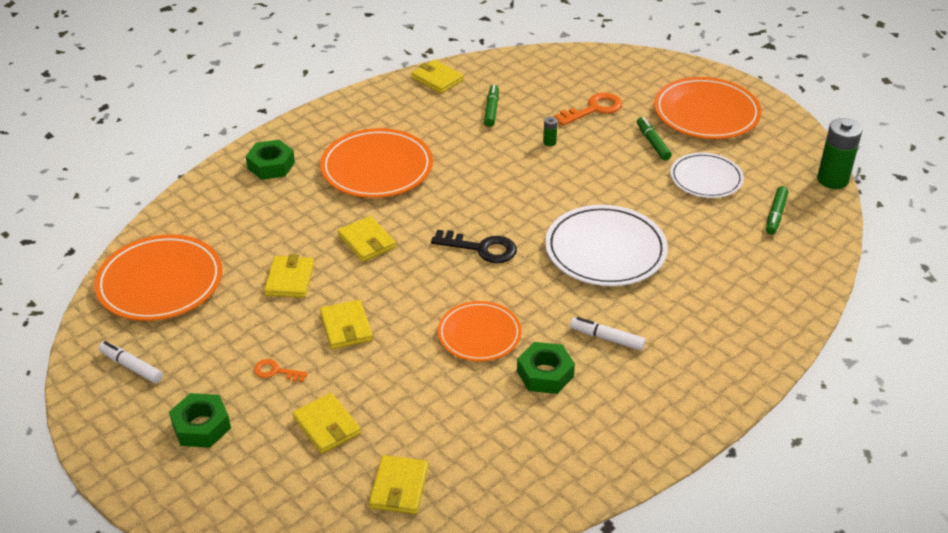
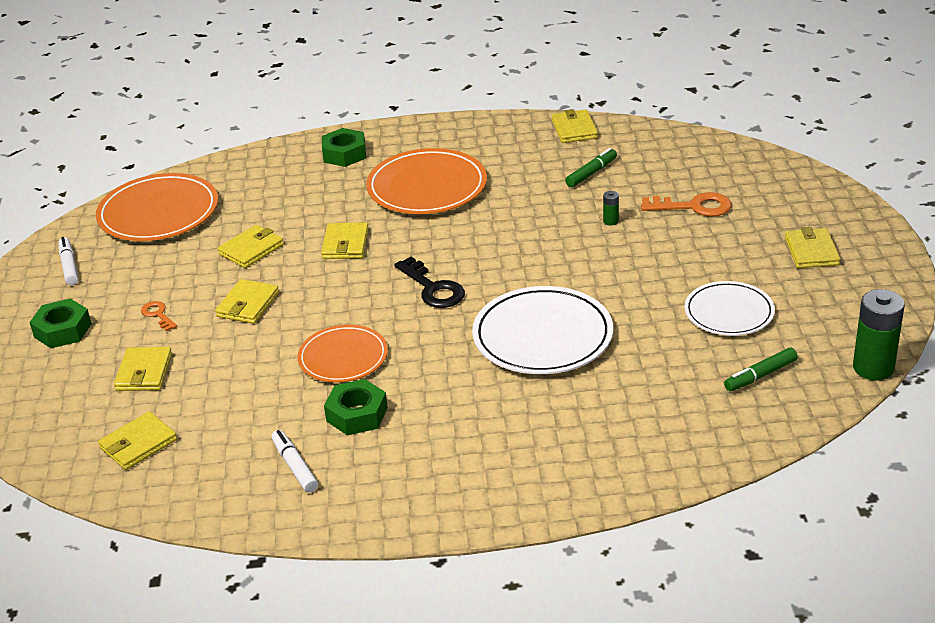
camera: 40 degrees right, 5 degrees down
white marker [570,317,646,351] -> white marker moved to [272,430,318,493]
green marker [637,117,672,160] -> none
orange plate [654,77,762,139] -> yellow wallet [785,227,841,268]

